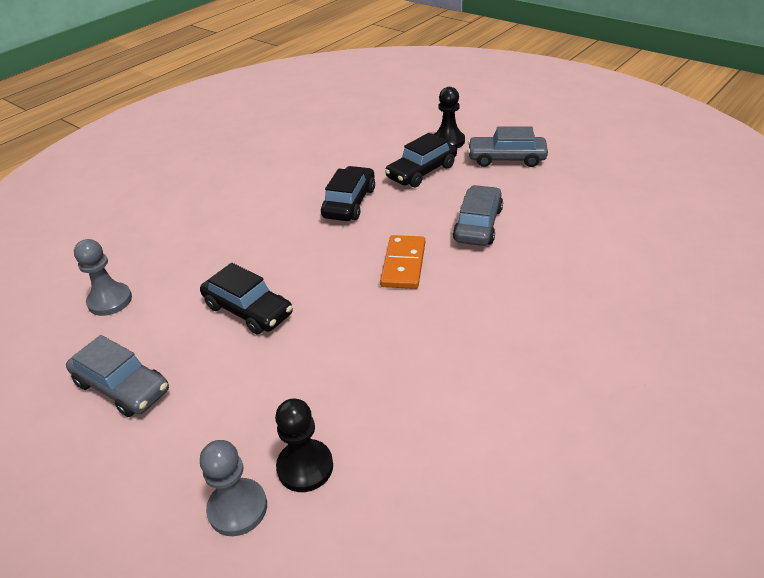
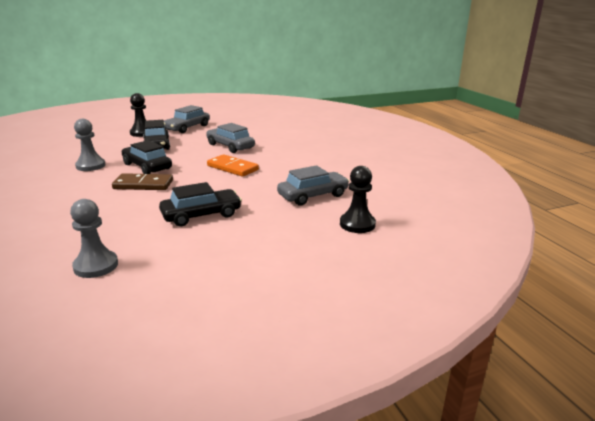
camera: 65 degrees left, 15 degrees down
grey car [66,335,169,417] -> grey car moved to [277,165,349,205]
grey pawn [200,440,267,536] -> grey pawn moved to [74,119,105,171]
none -> brown domino [112,173,173,190]

